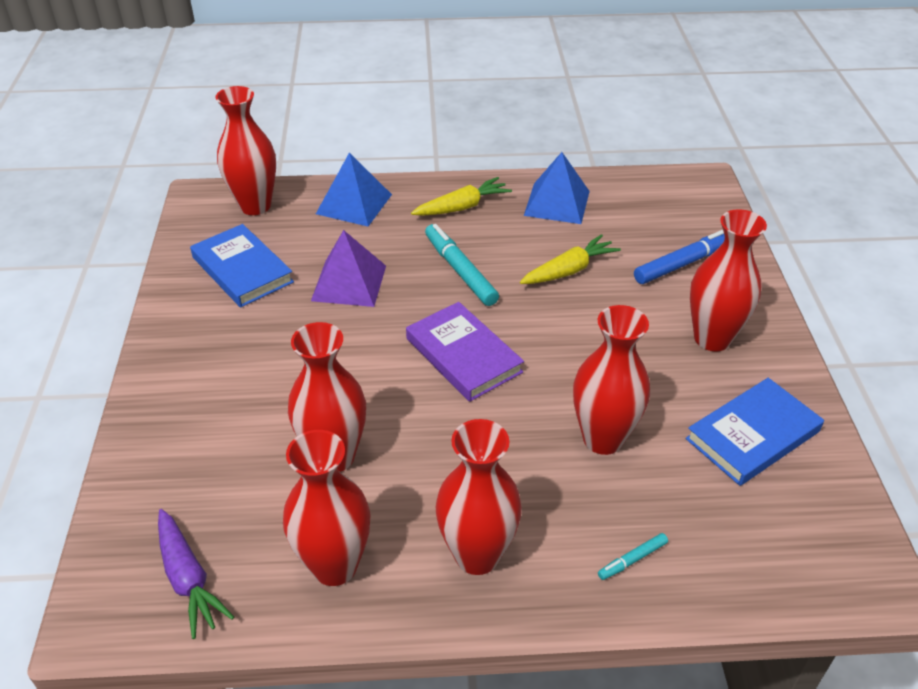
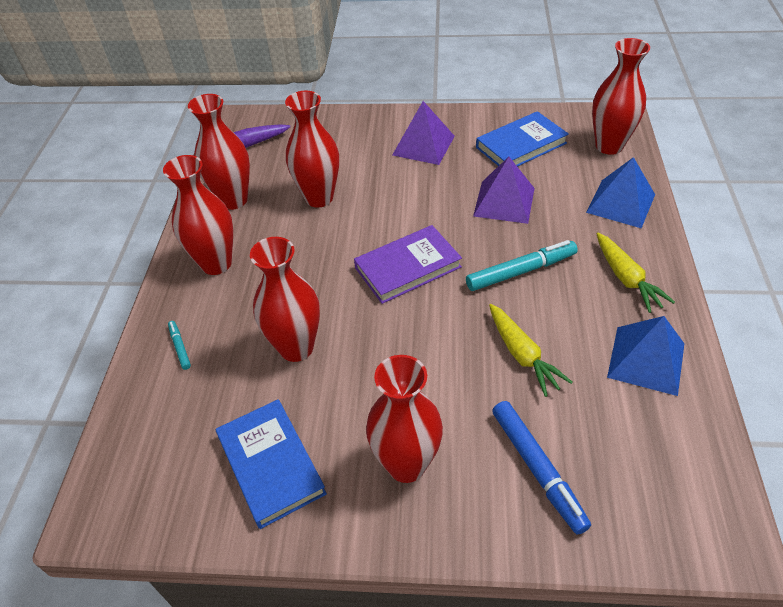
camera: 100 degrees right, 5 degrees up
none -> purple pyramid [392,101,455,165]

